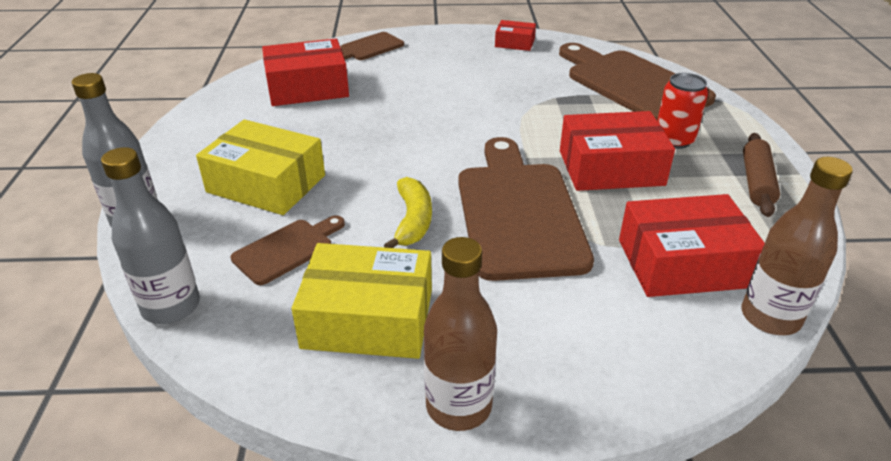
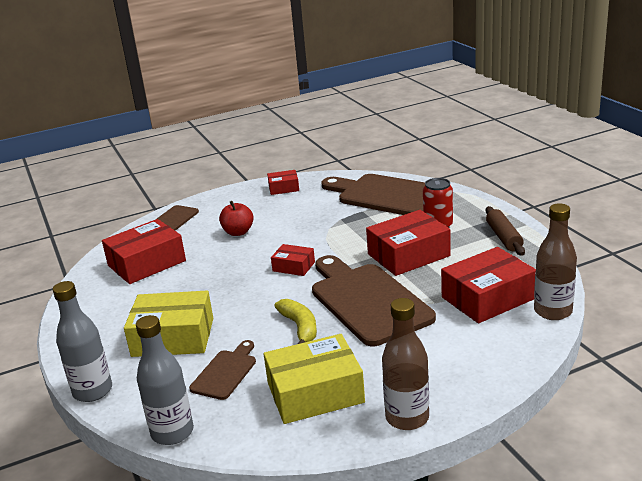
camera: 20 degrees left, 10 degrees down
none -> red apple [219,201,254,236]
none -> red box [271,244,315,276]

